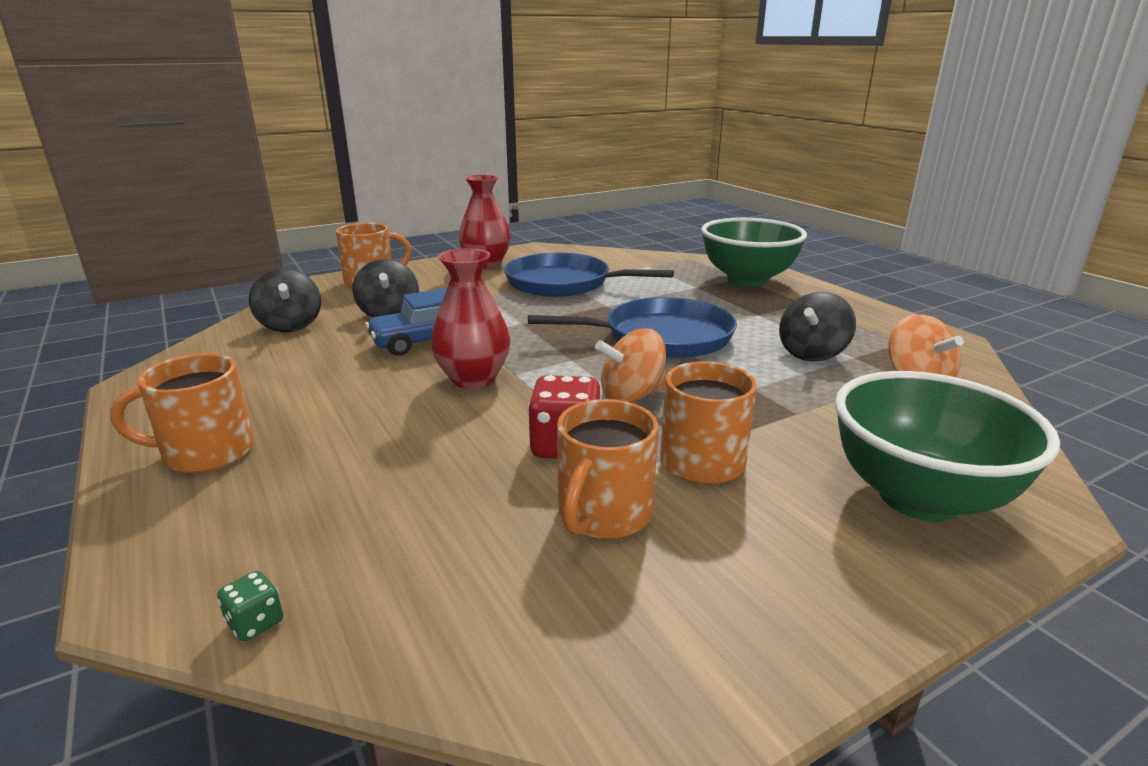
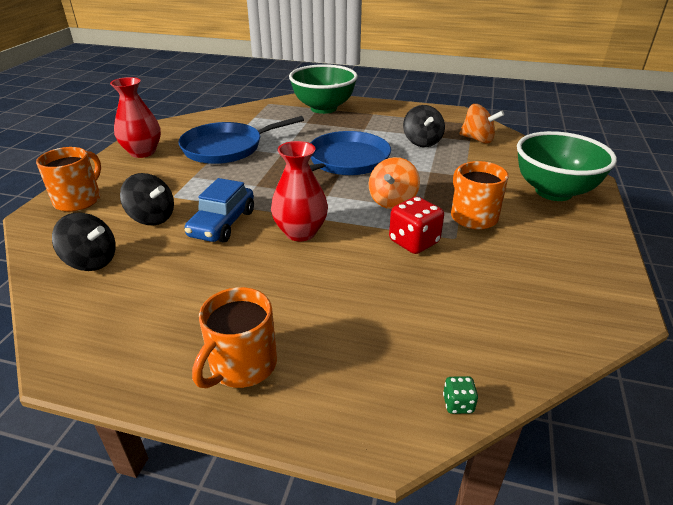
camera: 45 degrees left, 10 degrees up
orange mug [557,399,658,539] -> none

